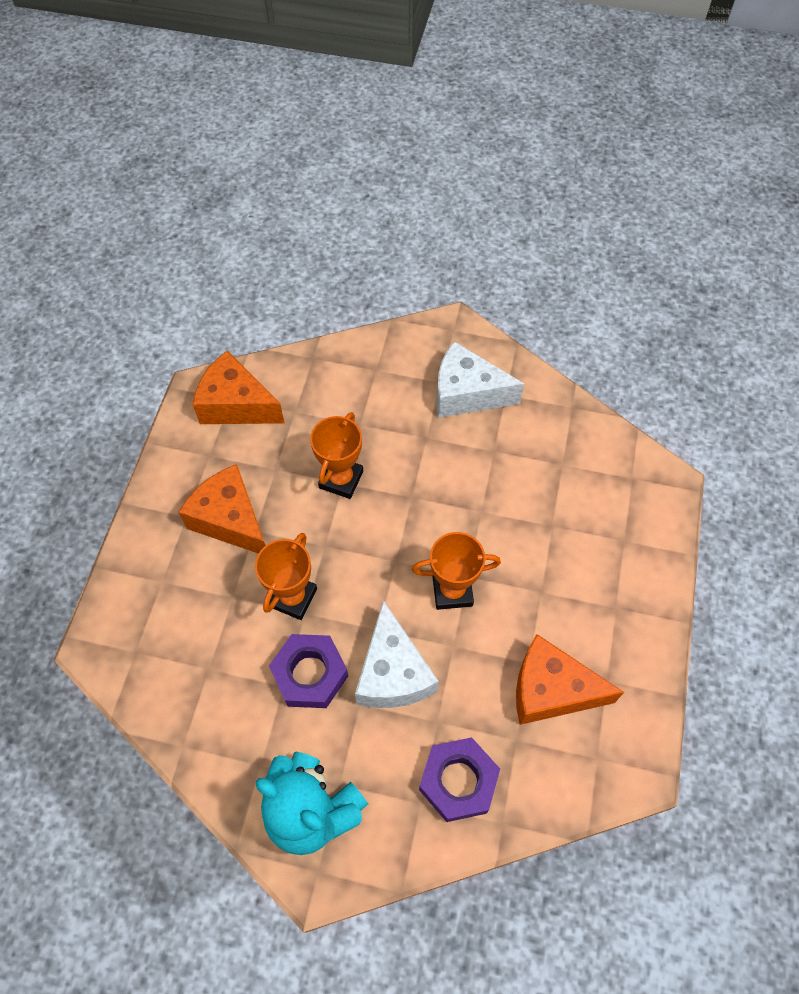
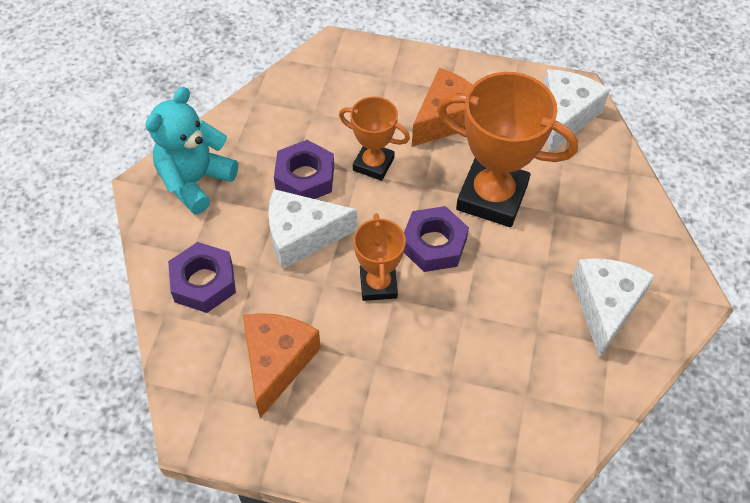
camera: 90 degrees right, 5 degrees down
orange cheese [192,351,284,424] -> white cheese [544,69,610,152]
orange trophy [310,412,363,499] -> orange trophy [437,72,578,227], size x1.76
none -> purple nut [404,206,469,272]

